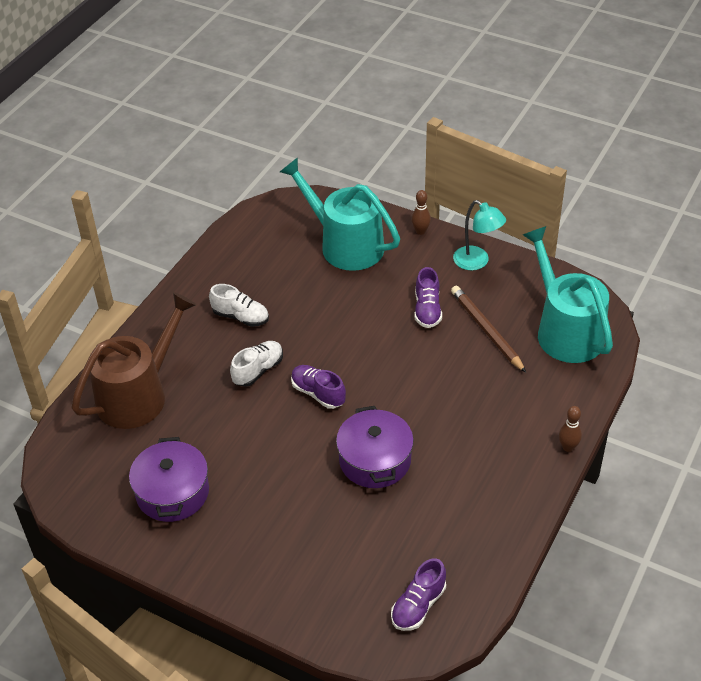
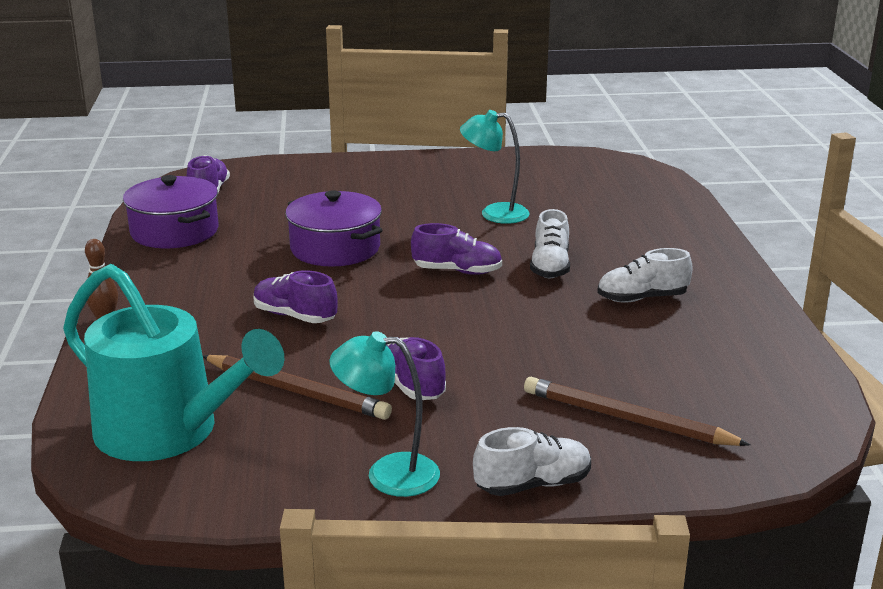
camera: 145 degrees right, 20 degrees down
brown watering can [71,292,196,429] -> none
purple pot [129,437,209,522] -> purple pot moved to [123,175,219,248]
turquoise watering can [280,157,400,271] -> brown pencil [524,377,751,446]
brown bowling pin [411,190,431,235] -> white shoe [473,427,591,496]
none -> purple shoe [254,270,338,323]
none -> turquoise lamp [460,110,529,224]

